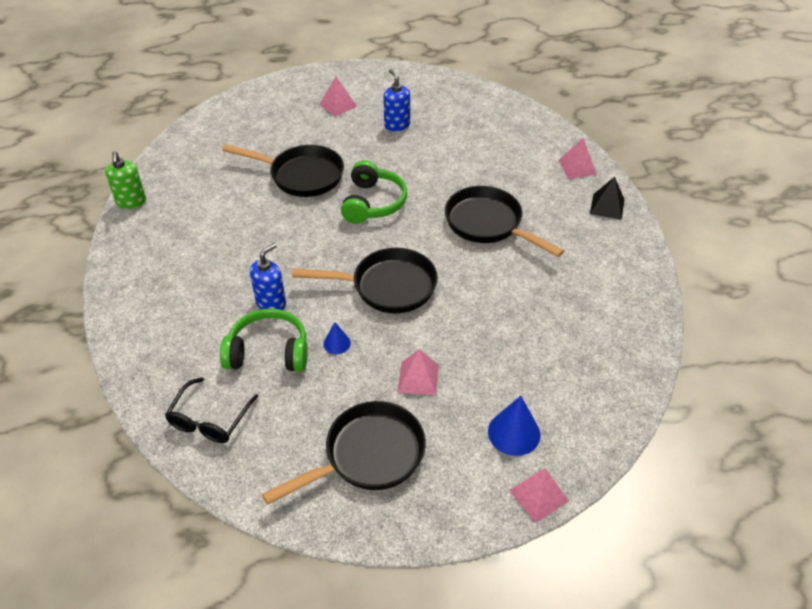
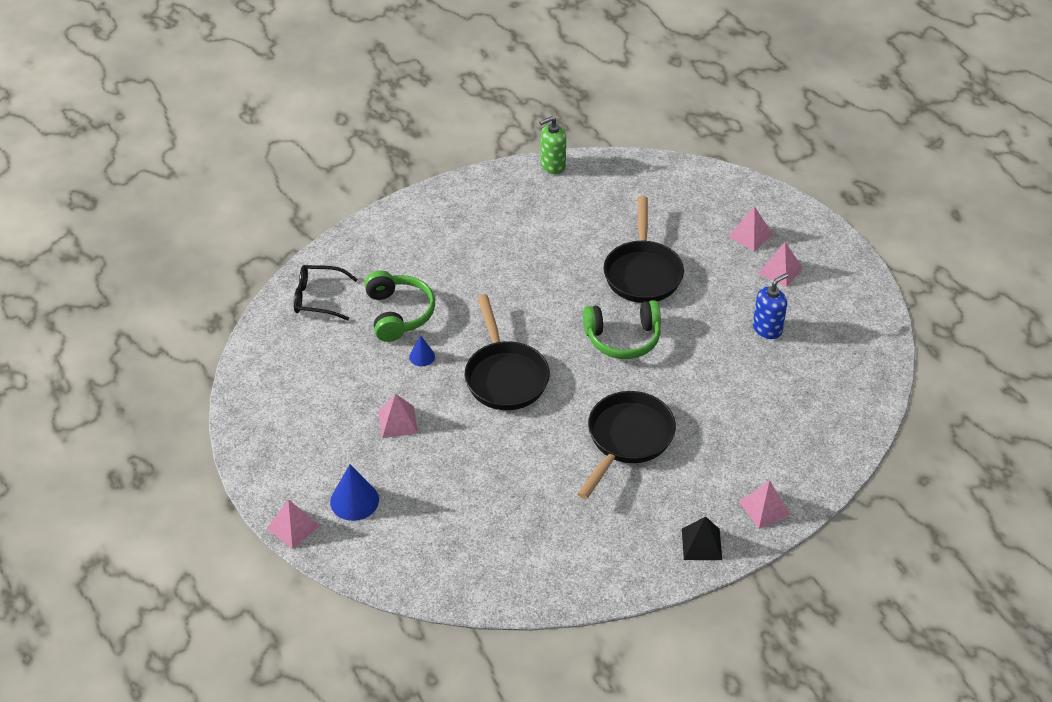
camera: 75 degrees right, 0 degrees up
blue soap dispenser [250,243,286,310] -> none
black pan [262,401,426,505] -> none
none -> pink pyramid [728,206,773,251]

